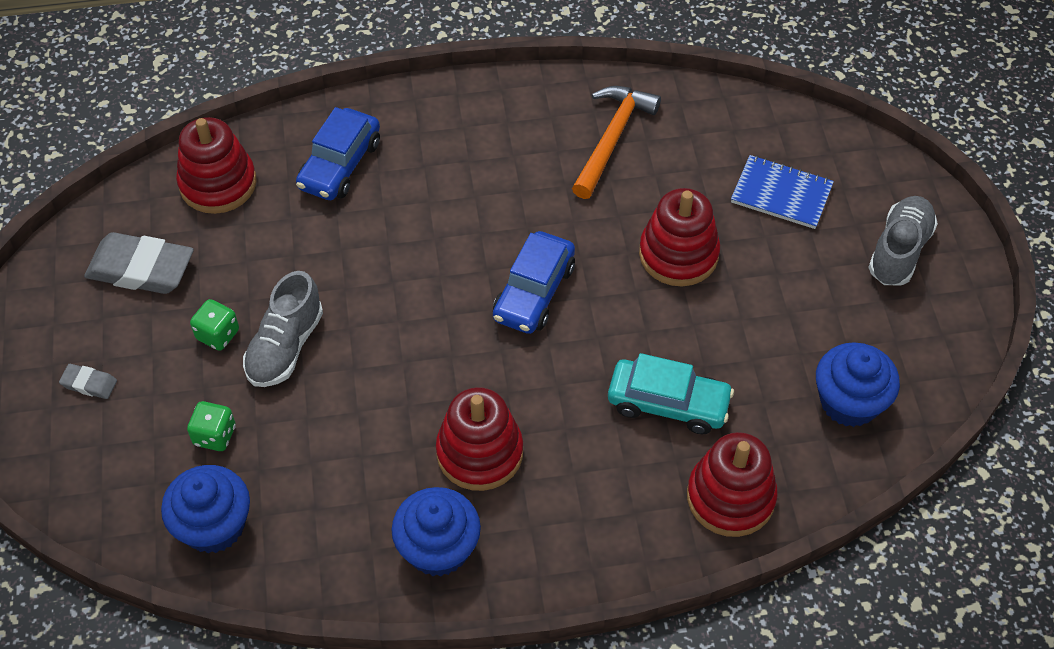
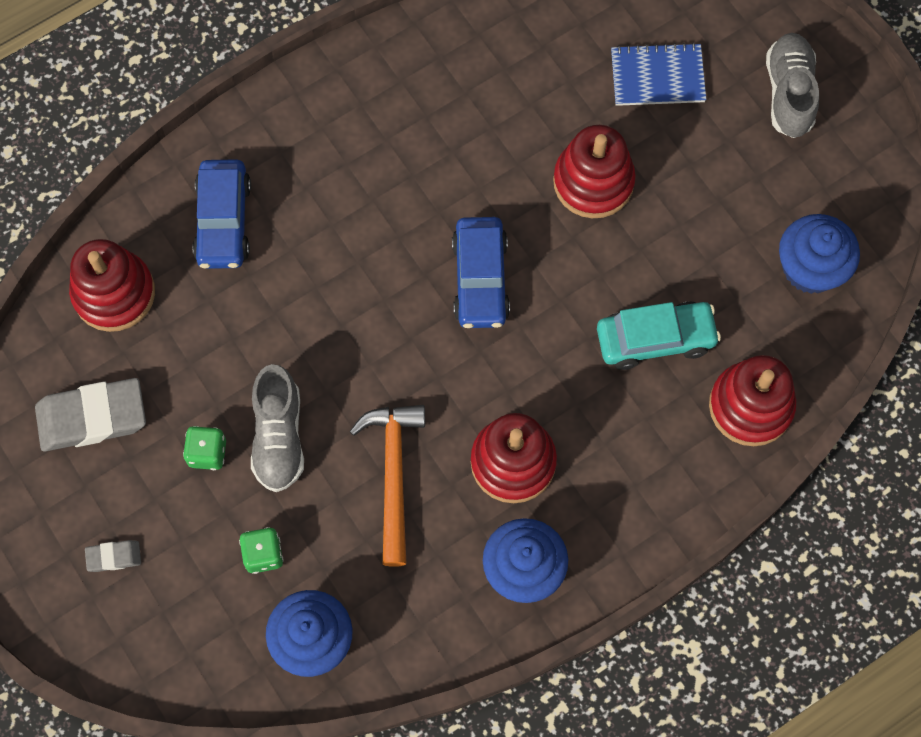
camera: 25 degrees left, 15 degrees up
orange hammer [572,86,661,199] -> orange hammer moved to [349,405,425,567]

